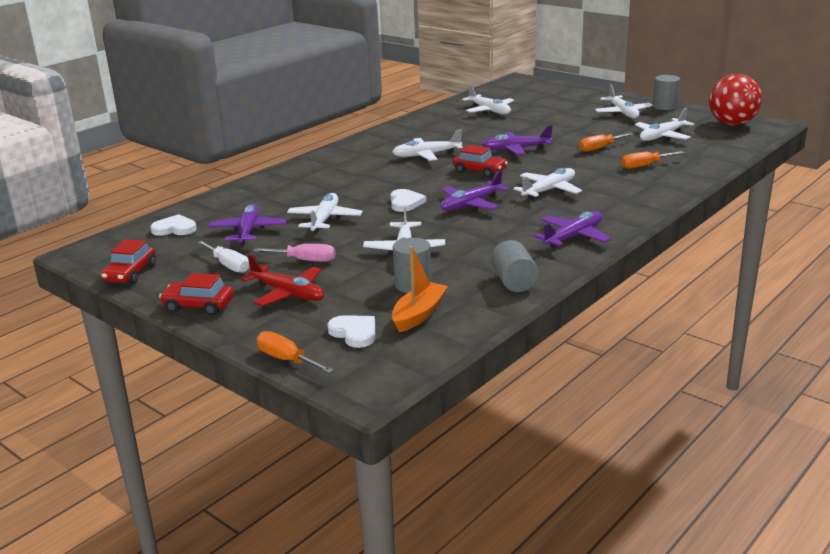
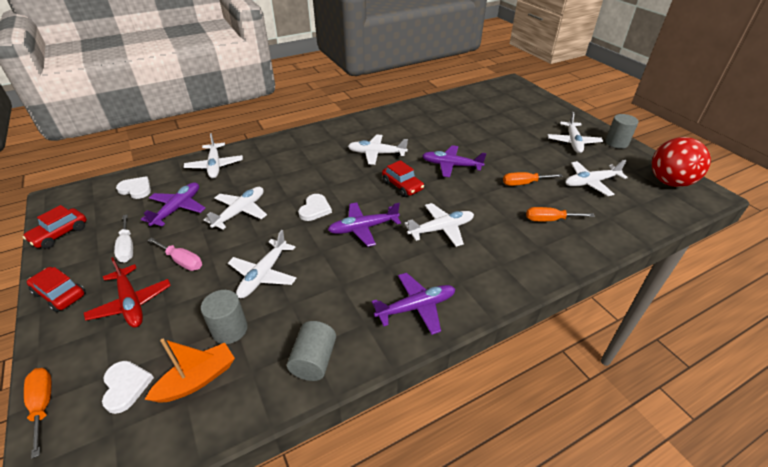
camera: 20 degrees right, 15 degrees up
white plane [462,85,514,114] -> white plane moved to [184,133,243,179]

